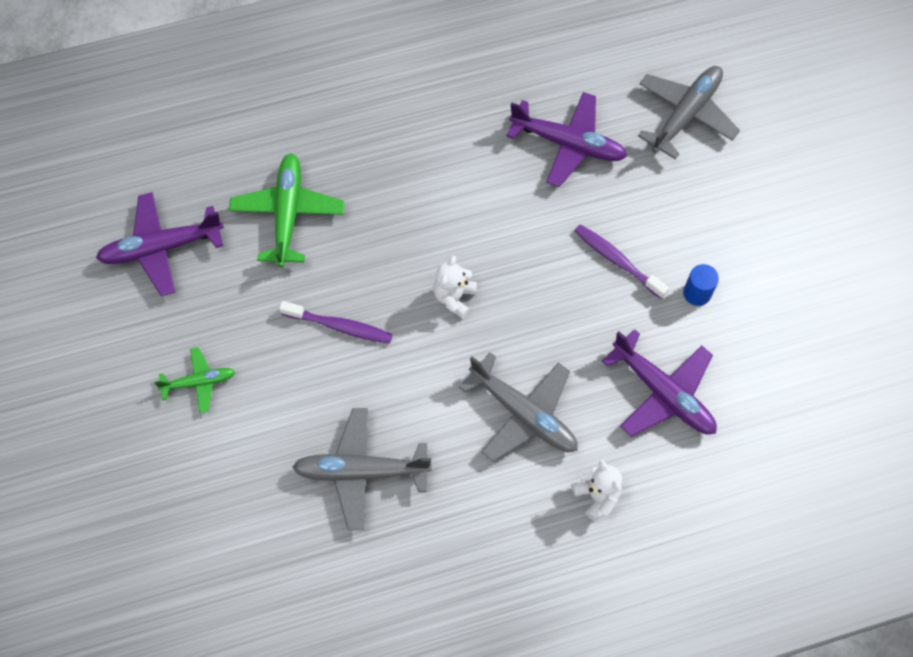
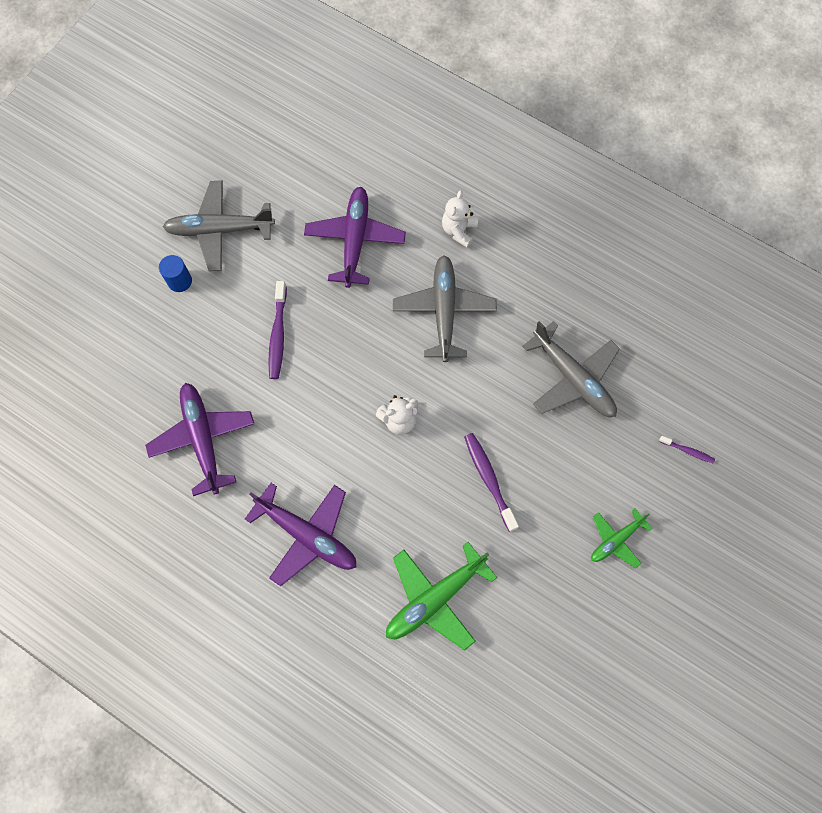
camera: 130 degrees left, 5 degrees up
purple plane [96,192,224,296] -> purple plane moved to [245,483,357,586]
green plane [154,347,235,413] -> green plane turned 75 degrees counterclockwise [591,509,652,569]
grey plane [638,66,740,159] -> grey plane moved to [163,180,275,271]
blue cylinder [683,264,719,306] -> blue cylinder moved to [159,255,192,292]
none -> purple toothbrush [659,436,715,463]

